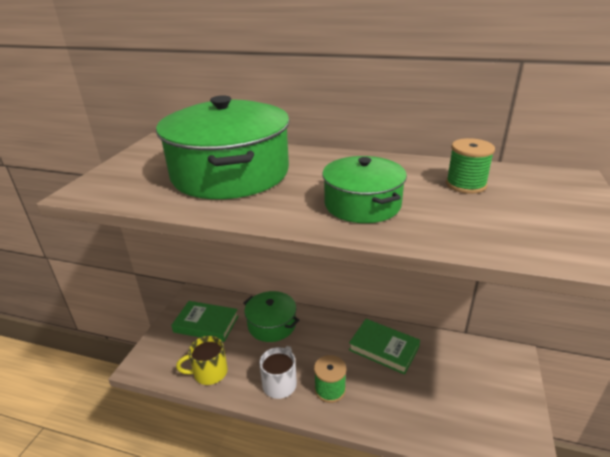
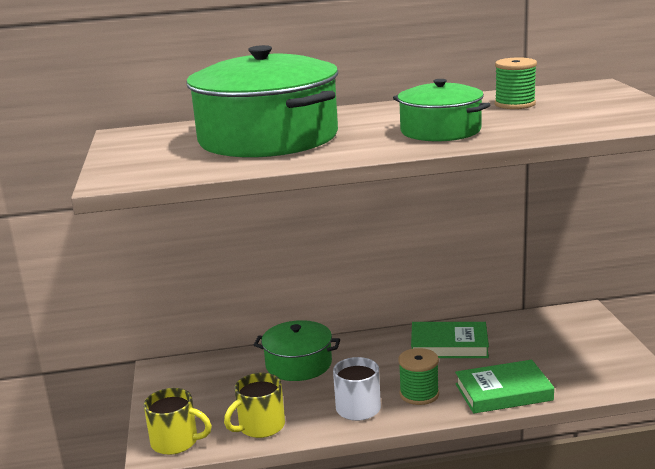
camera: 25 degrees left, 10 degrees down
green book [171,301,238,342] -> green book moved to [455,360,554,414]
none -> yellow mug [144,388,212,455]

